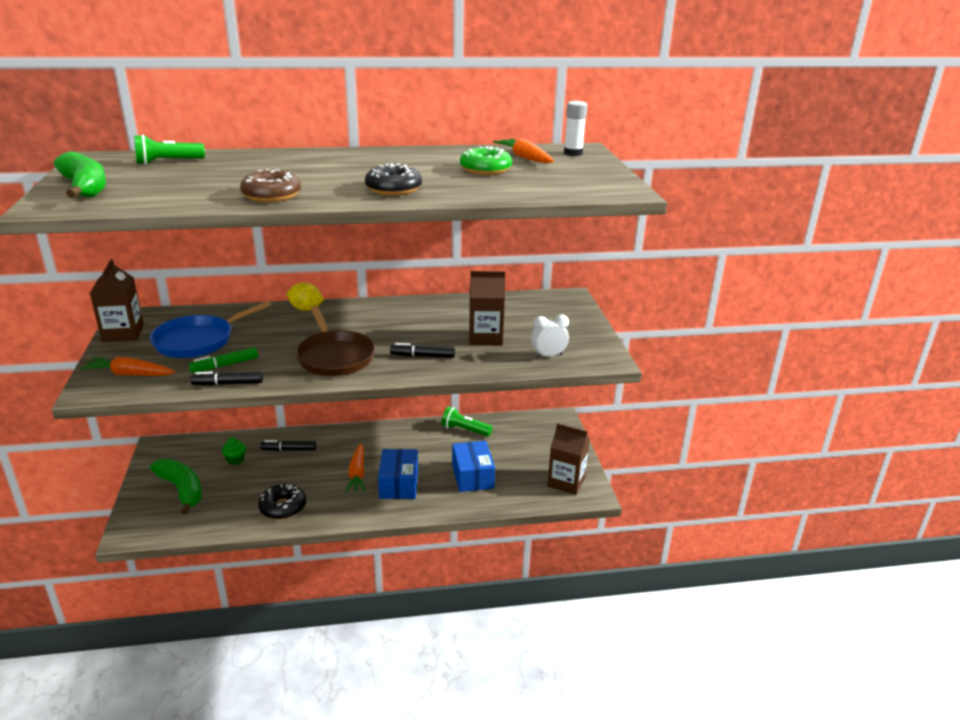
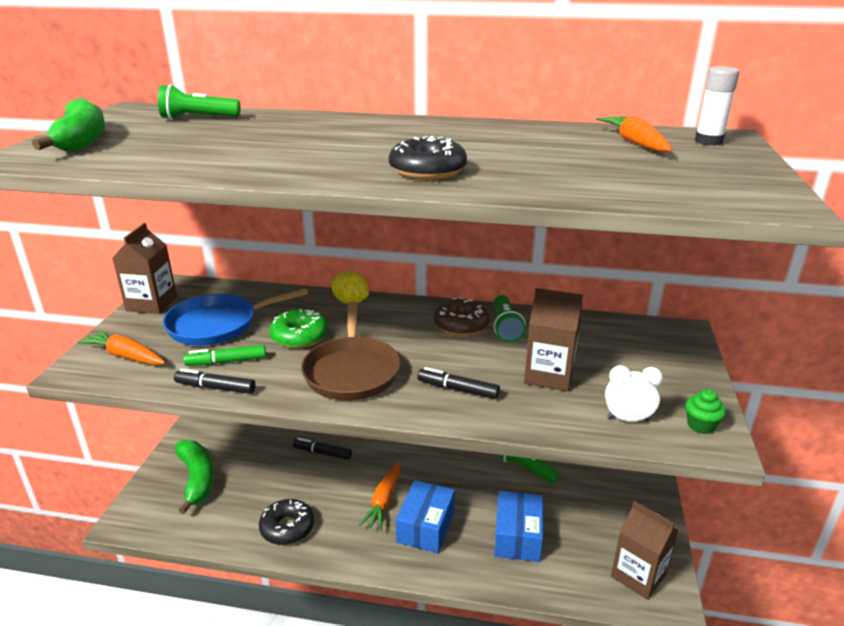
camera: 20 degrees right, 0 degrees up
green cupcake [222,438,246,465] -> green cupcake moved to [685,389,726,434]
brown donut [240,169,301,202] -> brown donut moved to [434,297,490,336]
green donut [460,146,512,175] -> green donut moved to [269,309,328,348]
none -> green flashlight [494,295,526,343]

